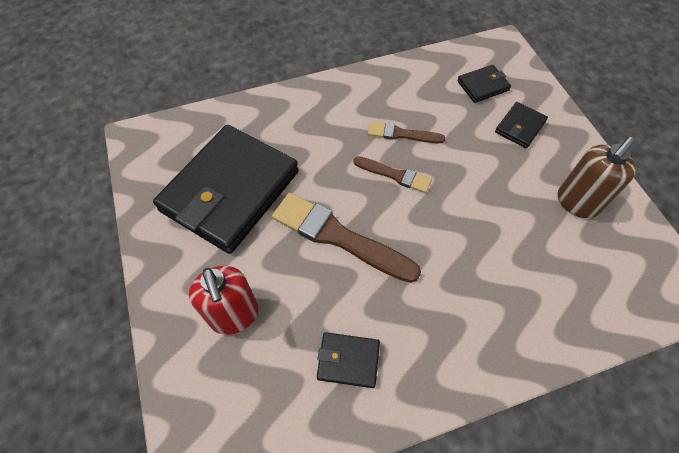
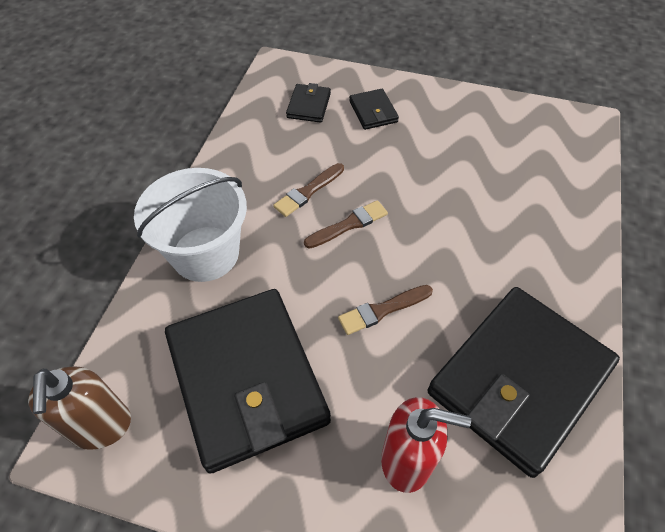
camera: 55 degrees left, 5 degrees down
brown brush [272,193,421,283] -> brown brush [338,285,433,335], size x0.55
black wallet [317,332,380,388] -> black wallet [428,287,620,478], size x2.39
brown soap dispenser [558,137,636,218] -> brown soap dispenser moved to [28,366,131,450]
none -> white bucket [134,168,247,282]

